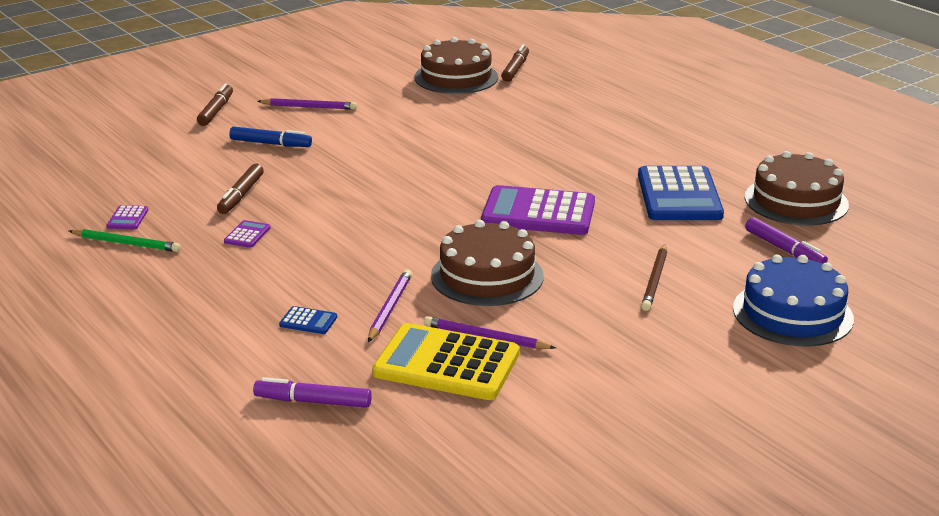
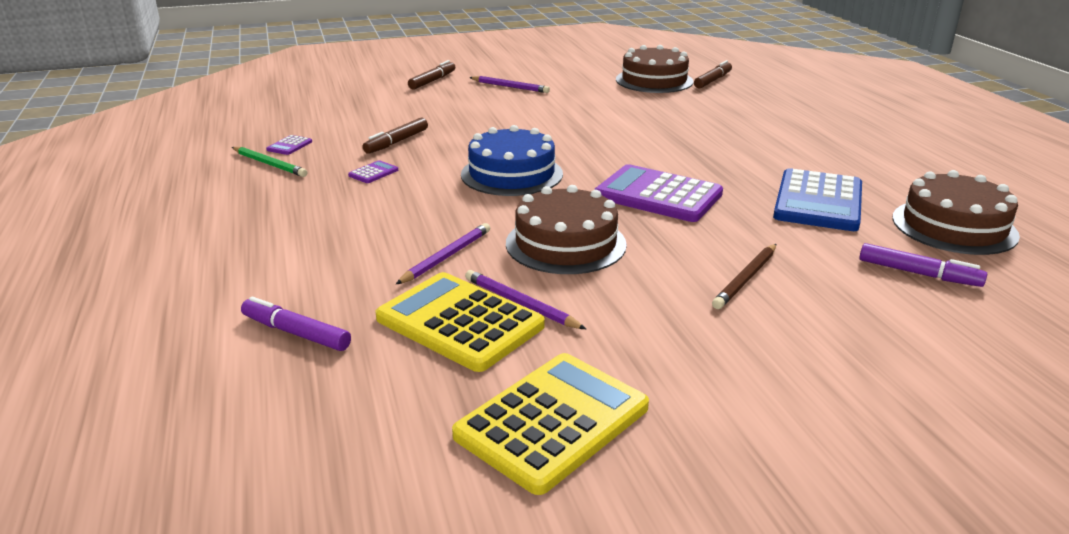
camera: 20 degrees right, 0 degrees up
blue marker [229,126,312,147] -> none
blue calculator [279,306,337,334] -> none
blue cake [733,255,854,347] -> blue cake moved to [461,125,563,196]
purple marker [745,217,828,264] -> purple marker turned 45 degrees counterclockwise [859,243,987,287]
none -> yellow calculator [452,353,649,495]

